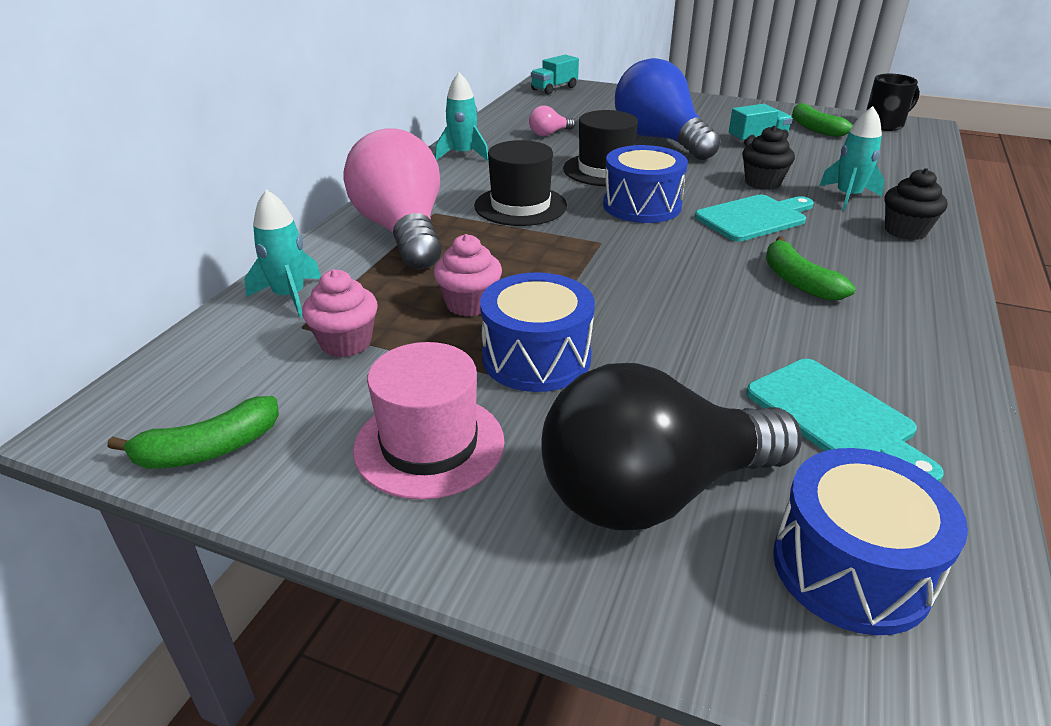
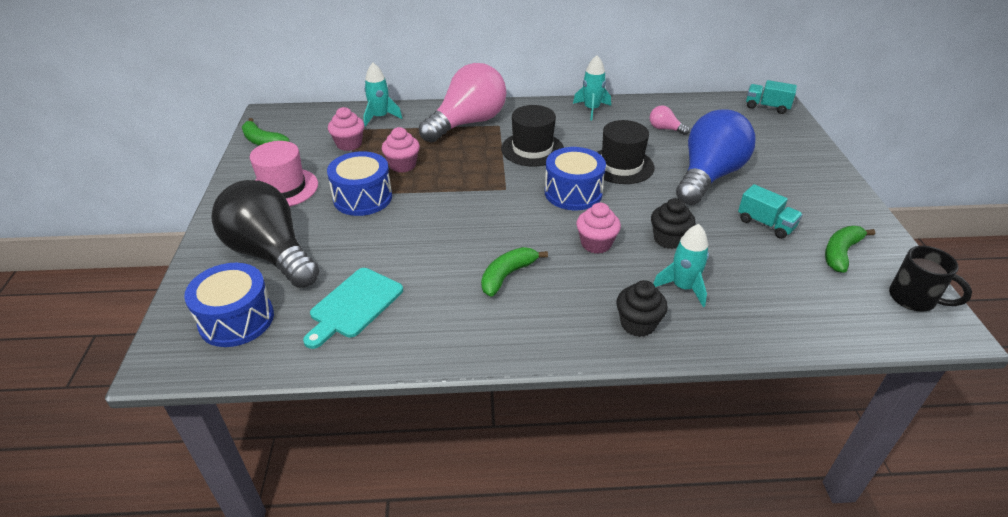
camera: 65 degrees right, 5 degrees up
turquoise cutting board [695,195,814,242] -> pink cupcake [576,203,621,254]

